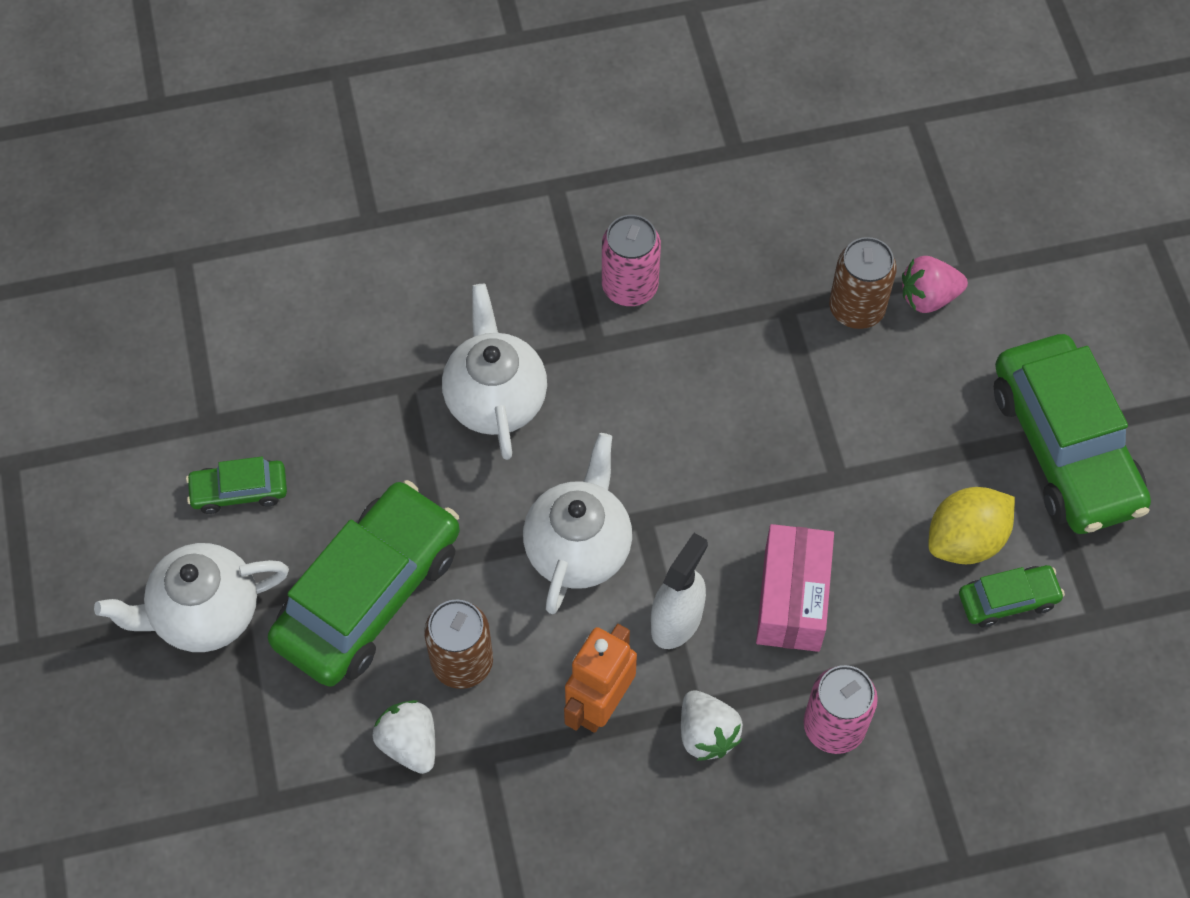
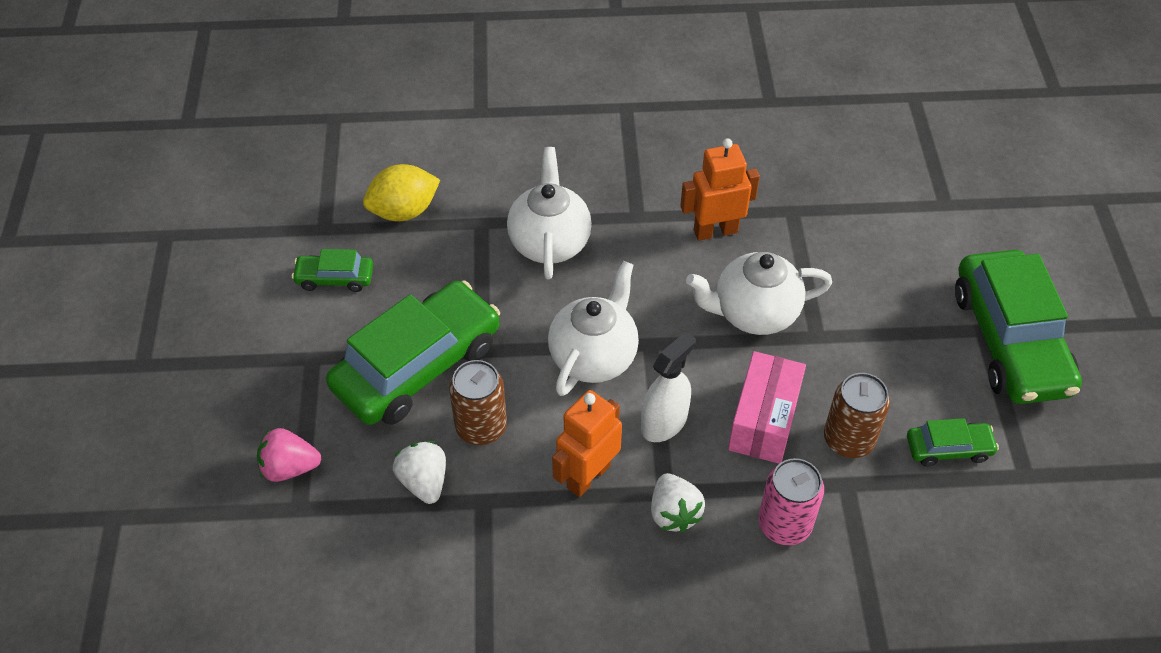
camera: 10 degrees right, 10 degrees down
white teapot [94,543,289,652] -> white teapot moved to [686,252,832,335]
pink can [602,215,661,306] -> none
brown can [829,237,897,329] -> brown can moved to [824,373,890,458]
pink strawberry [902,256,968,313] -> pink strawberry moved to [257,428,321,482]
yellow lemon [928,487,1015,564] -> yellow lemon moved to [363,164,440,221]
none -> orange robot [680,138,760,241]

